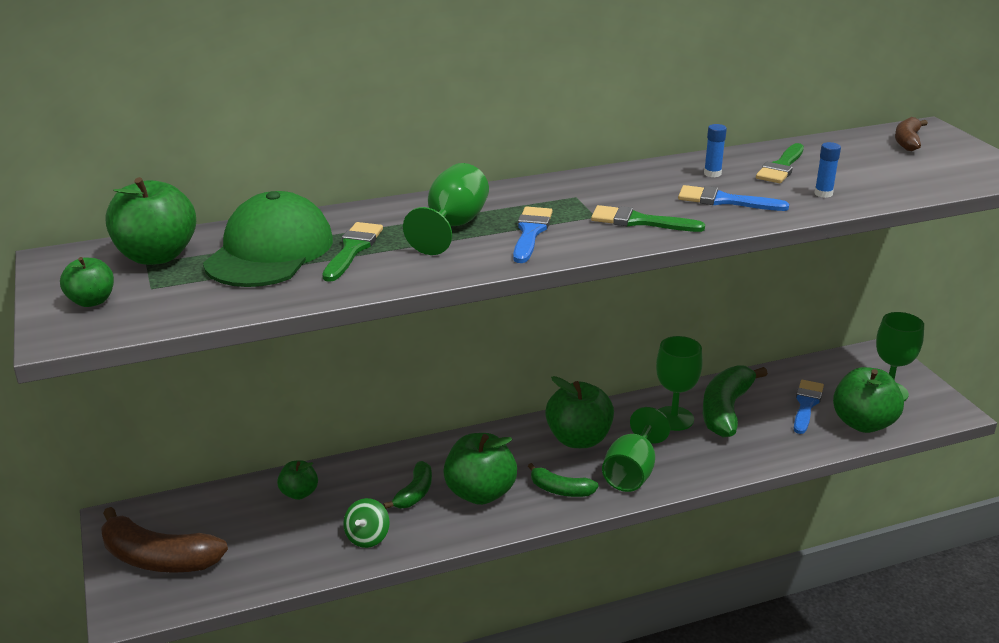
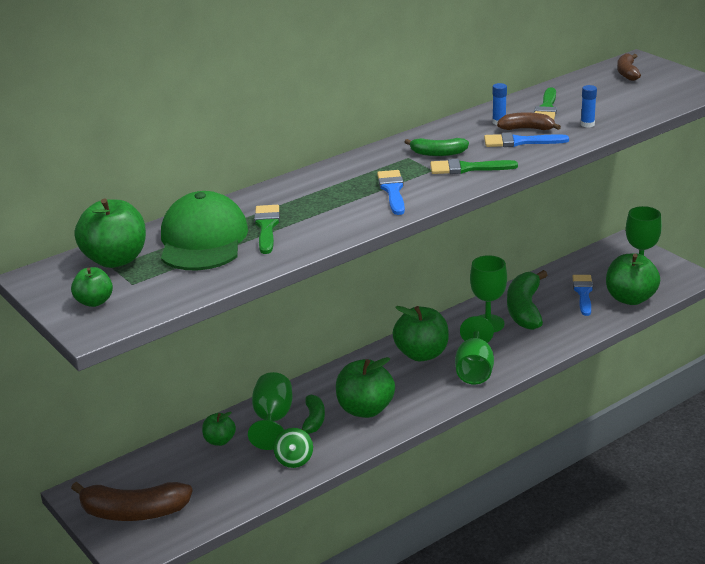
camera: 15 degrees left, 0 degrees up
green goblet [403,163,489,255] -> green goblet moved to [248,372,293,450]
green banana [528,463,598,497] -> green banana moved to [405,138,469,156]
none -> brown banana [497,112,561,130]

